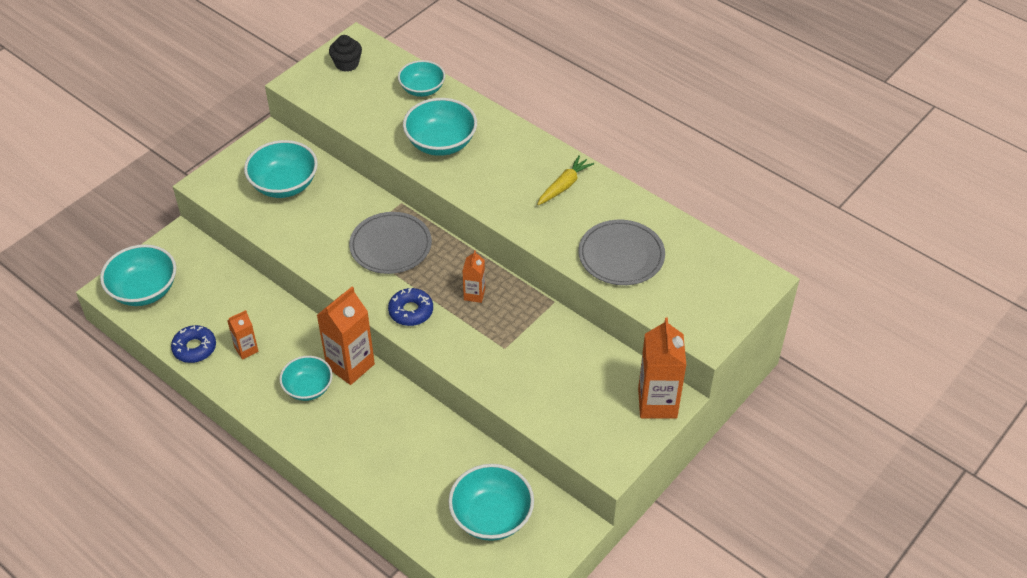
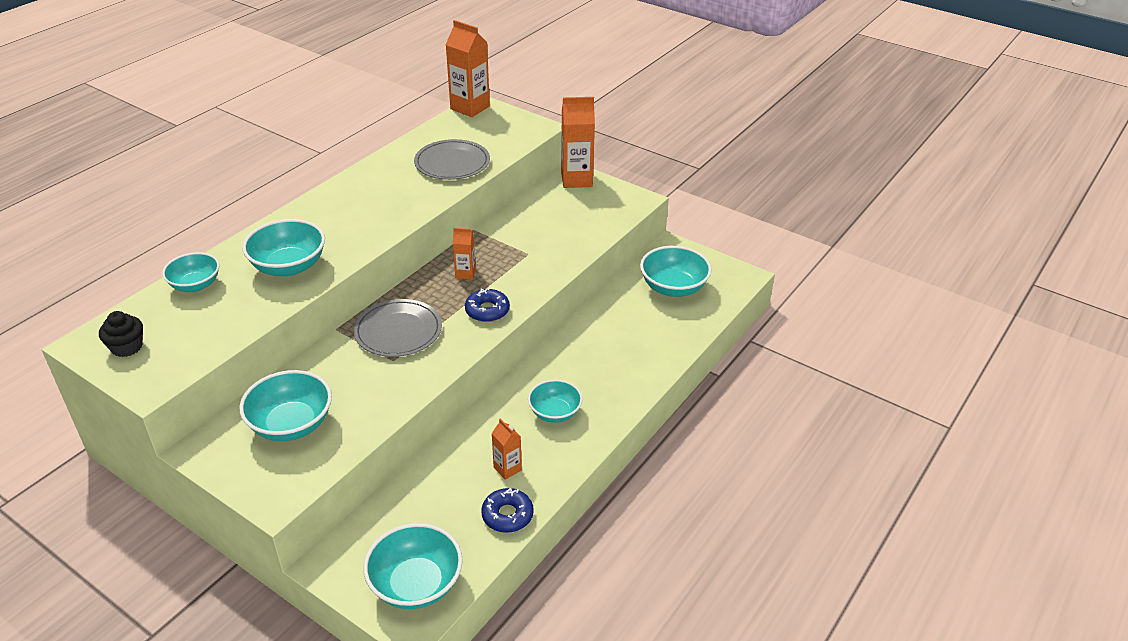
camera: 95 degrees left, 10 degrees down
orange carton [317,287,375,385] -> orange carton moved to [446,20,490,117]
yellow carrot [537,155,594,205] -> none

